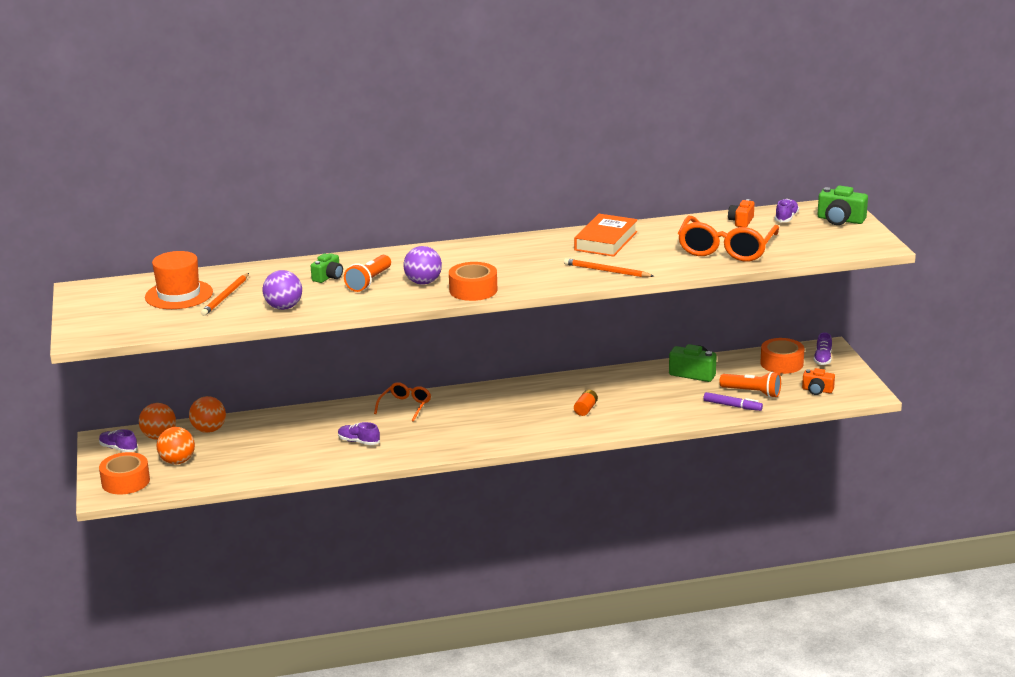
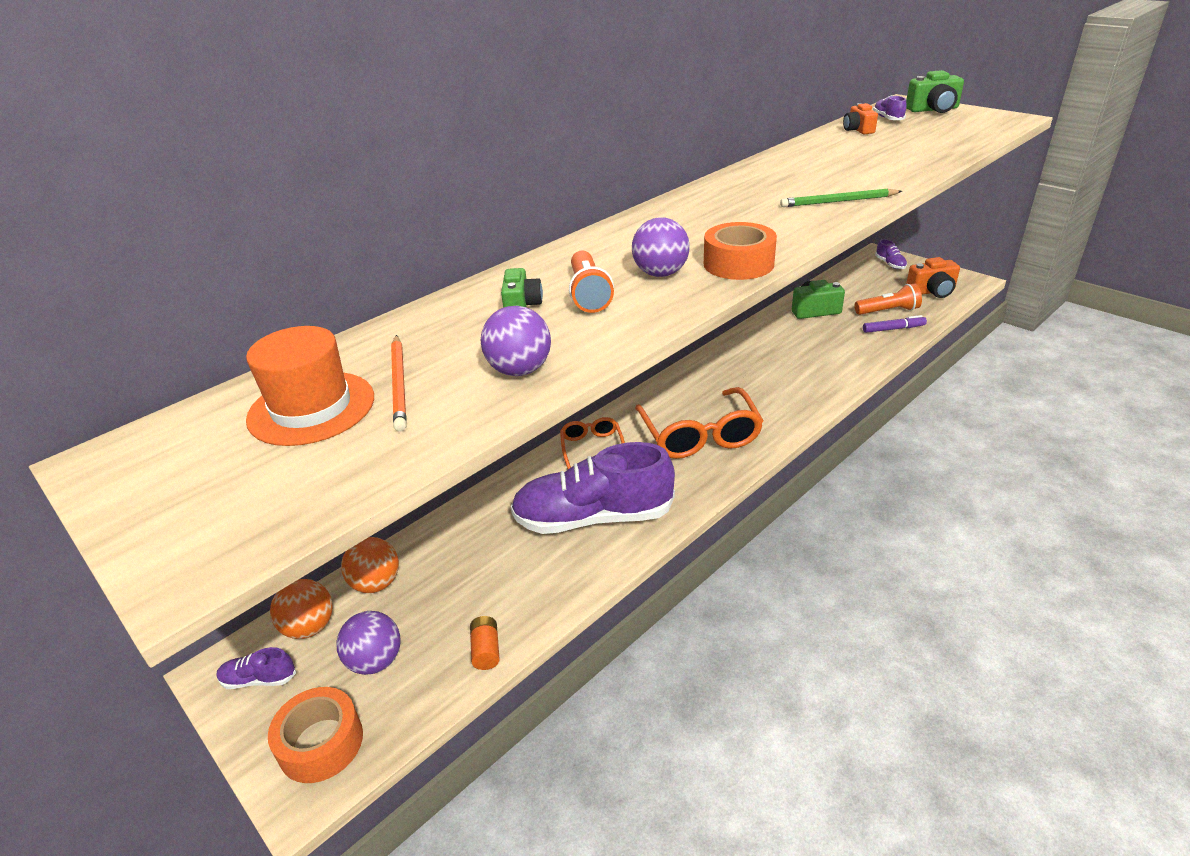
camera: 30 degrees left, 10 degrees up
orange ball [157,427,195,464] -> purple ball [336,611,400,675]
purple shoe [338,422,380,445] -> purple shoe [511,442,675,534], size x2.49
orange pencil [564,258,654,277] -> green pencil [780,189,902,207]
orange book [574,214,638,257] -> none
orange battery [574,390,598,416] -> orange battery moved to [470,616,500,670]
orange glasses [678,216,779,261] -> orange glasses moved to [635,387,764,459]
orange tape [760,338,804,374] -> none
orange camera [802,368,835,395] -> orange camera [906,257,960,298], size x1.51

